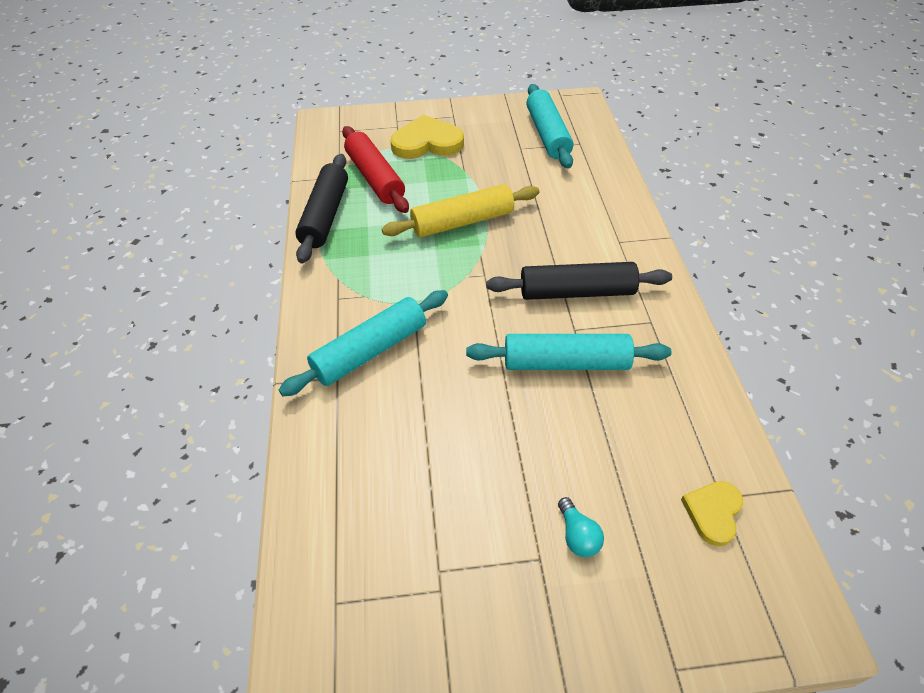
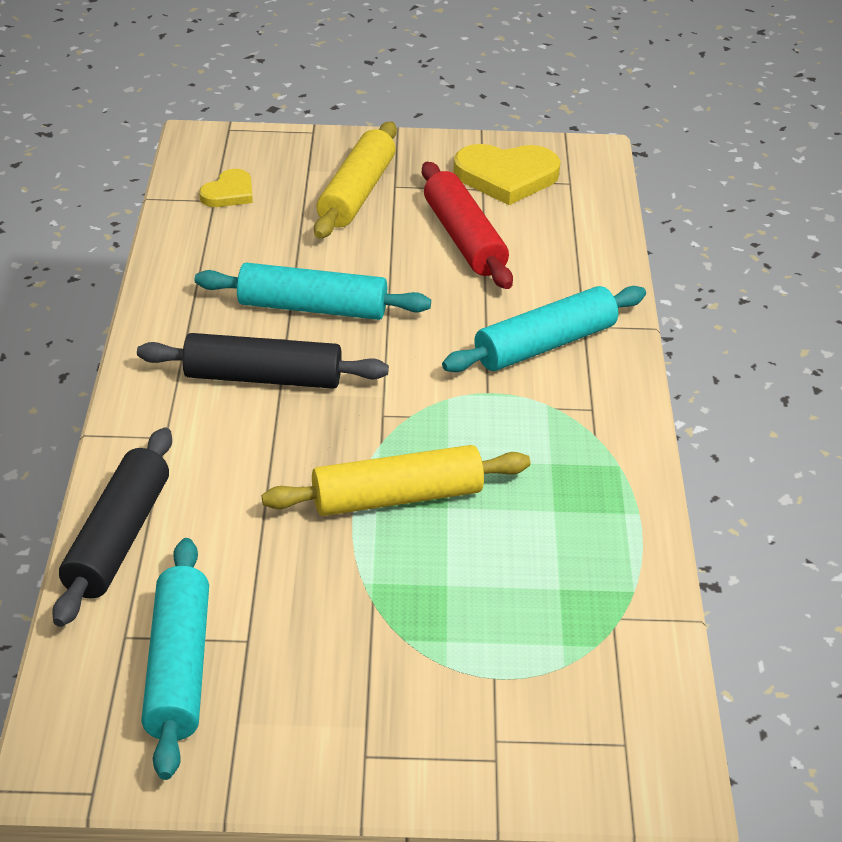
camera: 175 degrees left, 10 degrees down
black rolling pin [295,154,348,263] -> black rolling pin moved to [52,427,172,627]
red rolling pin [342,126,409,213] -> red rolling pin moved to [422,162,513,289]
yellow heart [390,115,464,159] -> yellow heart moved to [453,144,561,205]
turquoise light bulb [558,497,604,557] -> yellow rolling pin [314,122,397,239]

